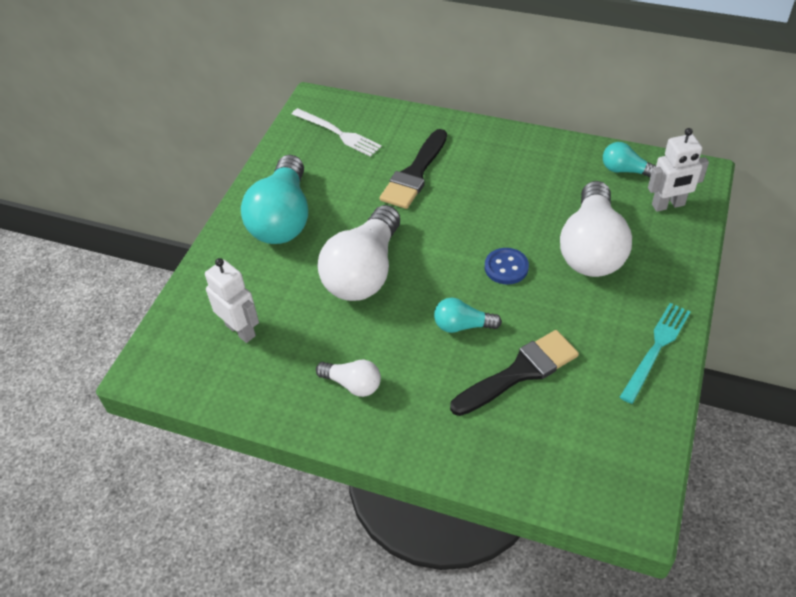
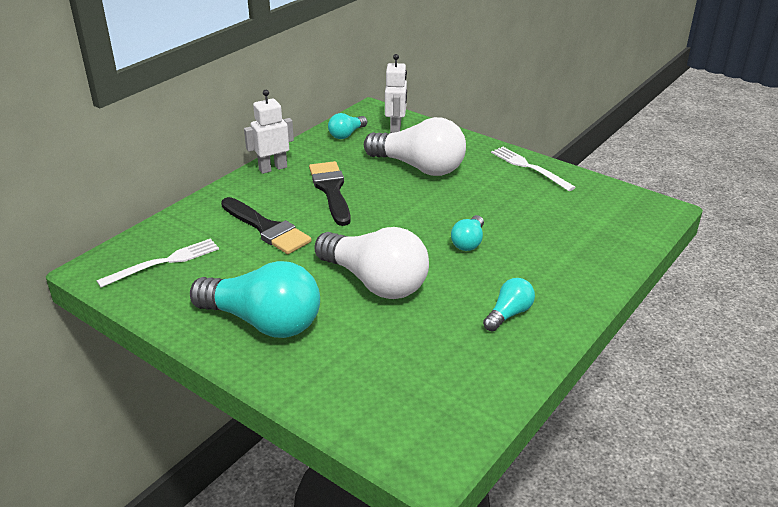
camera: 75 degrees left, 15 degrees down
white robot [205,258,259,343] -> white robot moved to [244,90,294,174]
white light bulb [316,360,381,397] -> turquoise light bulb [483,278,535,331]
black brush [450,330,579,416] -> black brush moved to [309,161,351,226]
blue button [485,248,529,285] -> none
turquoise fork [620,303,691,404] -> white fork [491,147,576,191]

